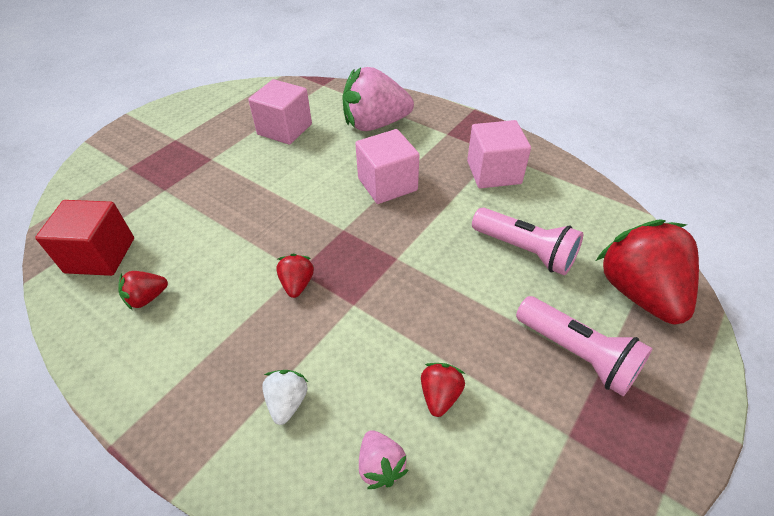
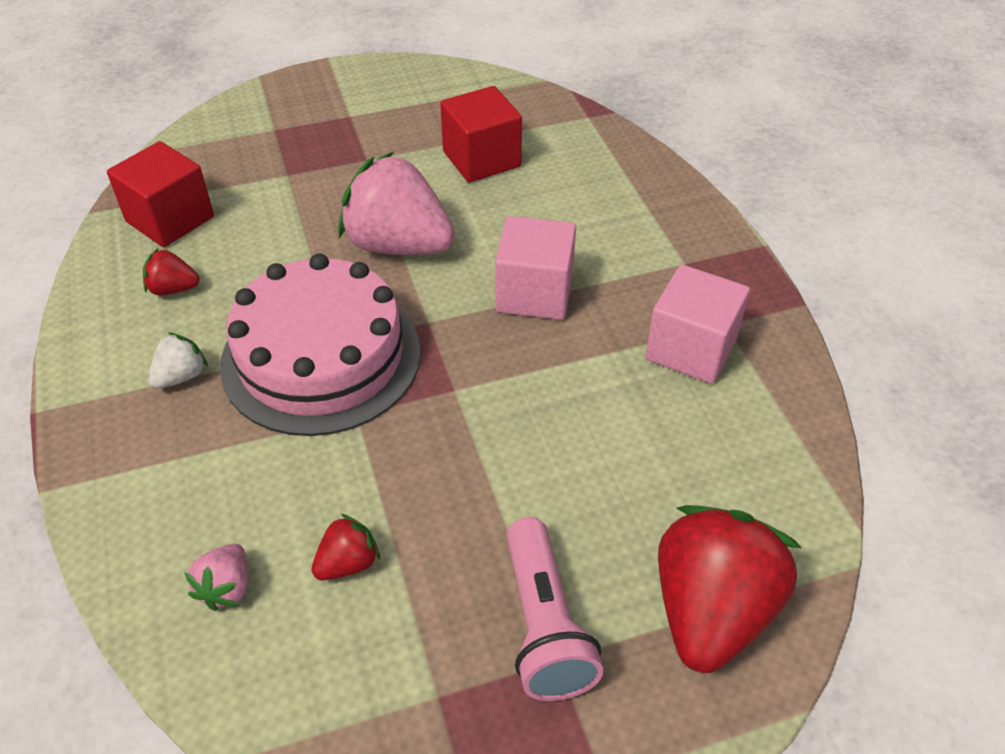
camera: 35 degrees right, 0 degrees up
pink cube [248,79,312,145] -> red cube [440,86,522,182]
white strawberry [262,370,308,425] -> white strawberry moved to [148,332,208,389]
red strawberry [276,254,314,298] -> pink cake [220,254,421,436]
pink strawberry [343,67,414,131] -> pink strawberry moved to [338,152,455,255]
pink flashlight [472,208,583,275] -> none

